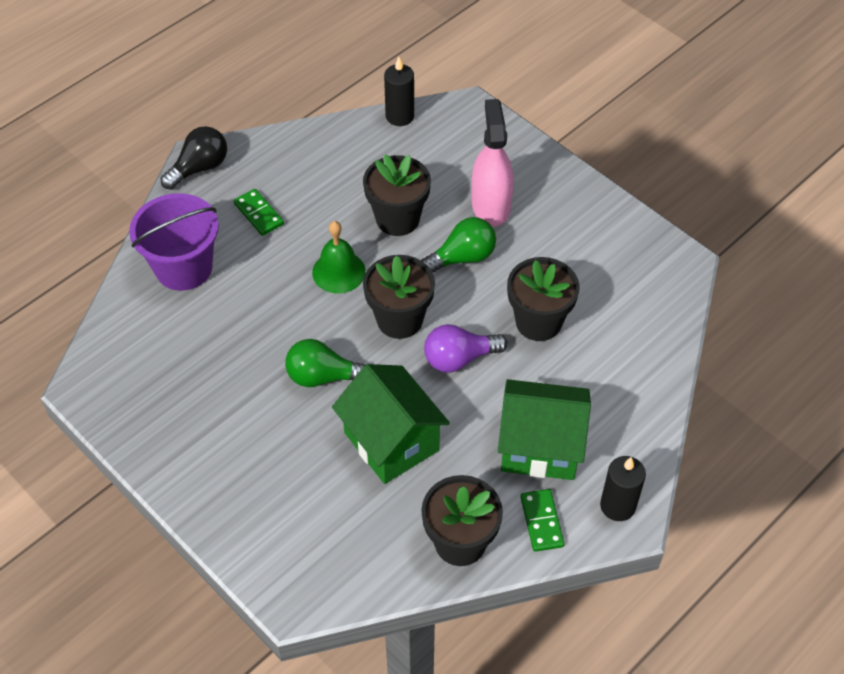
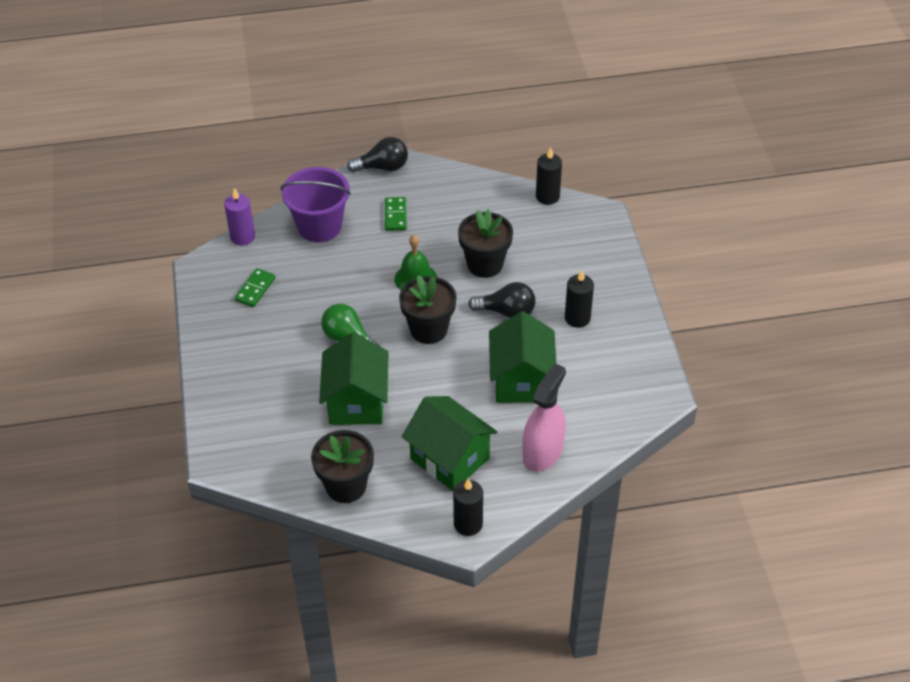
camera: 35 degrees right, 5 degrees down
green light bulb [421,217,496,273] -> black light bulb [468,282,536,318]
purple light bulb [424,324,507,373] -> none
pink spray bottle [472,99,514,227] -> pink spray bottle moved to [523,363,566,472]
black flower pot [507,257,580,341] -> green house [489,311,556,403]
green domino [520,489,564,552] -> green domino moved to [235,268,275,307]
none -> purple candle [224,188,255,246]
none -> black candle [565,270,594,328]

